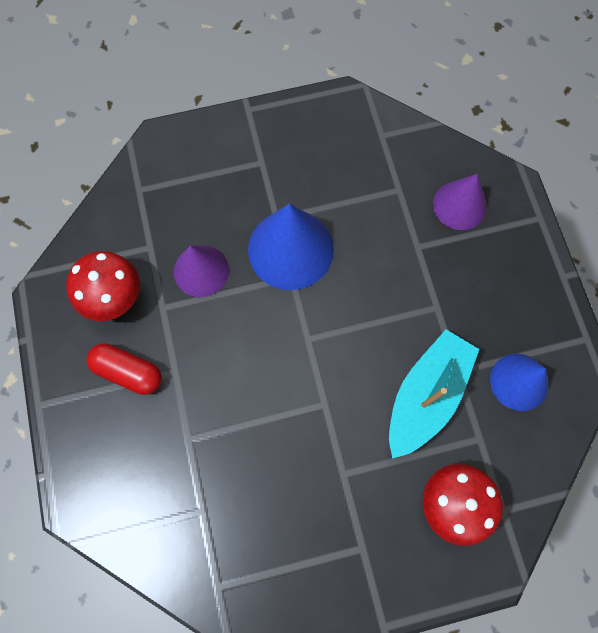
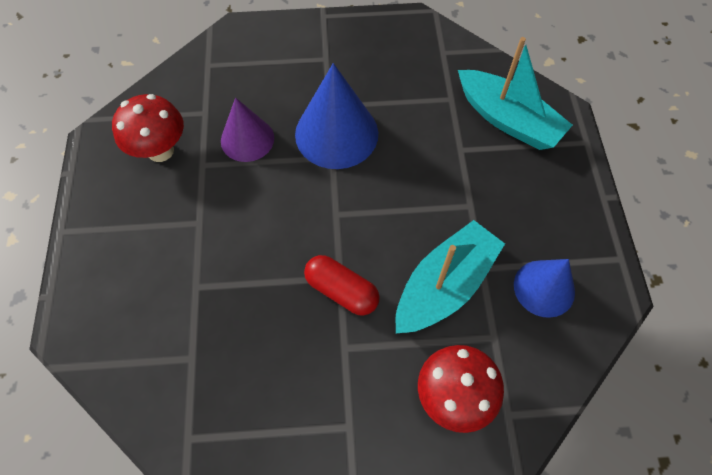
camera: 10 degrees right, 10 degrees down
red capsule [86,343,162,395] -> red capsule moved to [304,255,380,316]
purple cone [433,174,487,230] -> turquoise boat [458,37,573,150]

